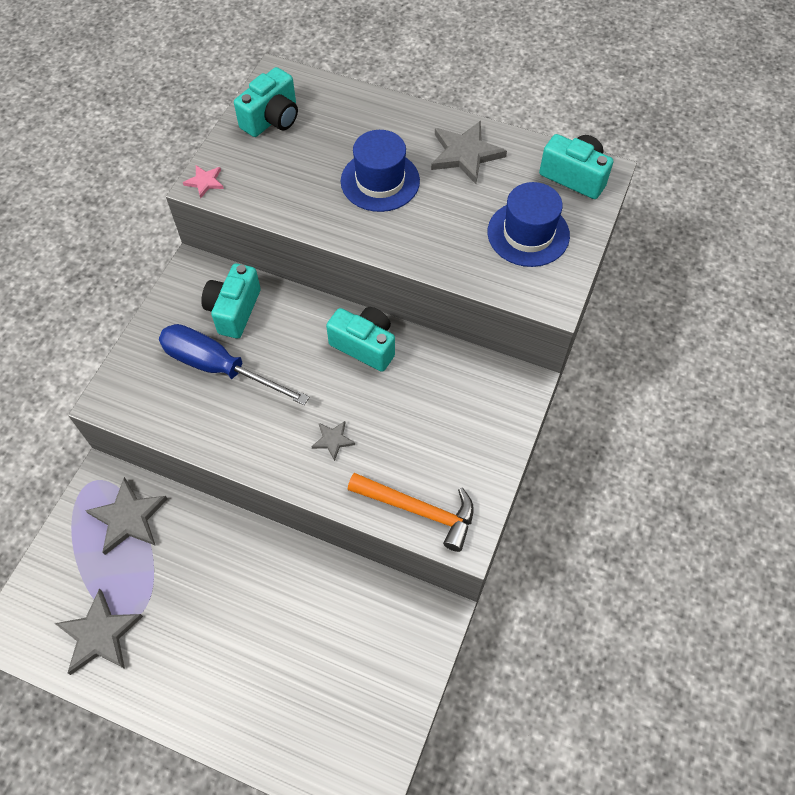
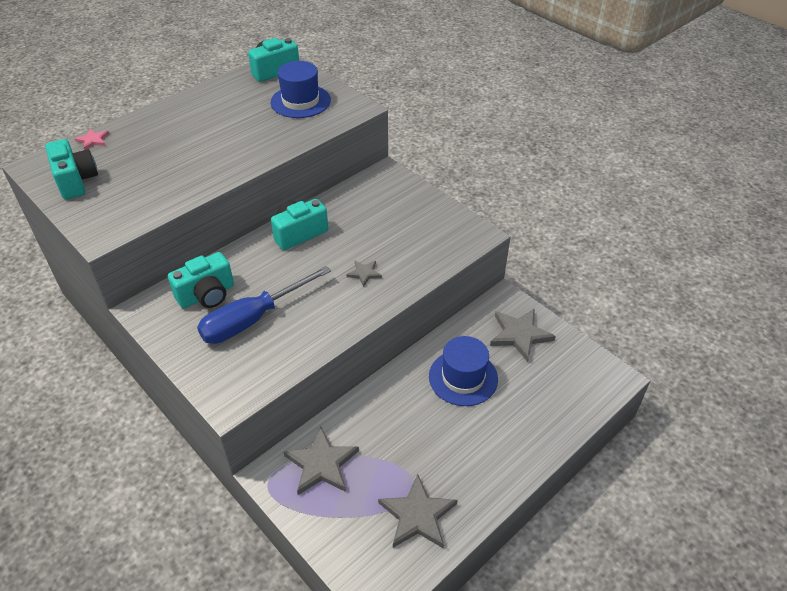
camera: 65 degrees left, 15 degrees down
pink star [183,165,224,198] -> pink star moved to [75,129,109,150]
turquoise camera [201,263,261,339] -> turquoise camera turned 75 degrees counterclockwise [168,252,234,308]
blue hat [341,130,420,212] -> blue hat moved to [429,336,498,406]
orange hammer [347,473,474,552] -> none
grey star [431,121,507,184] -> grey star moved to [490,309,556,362]

